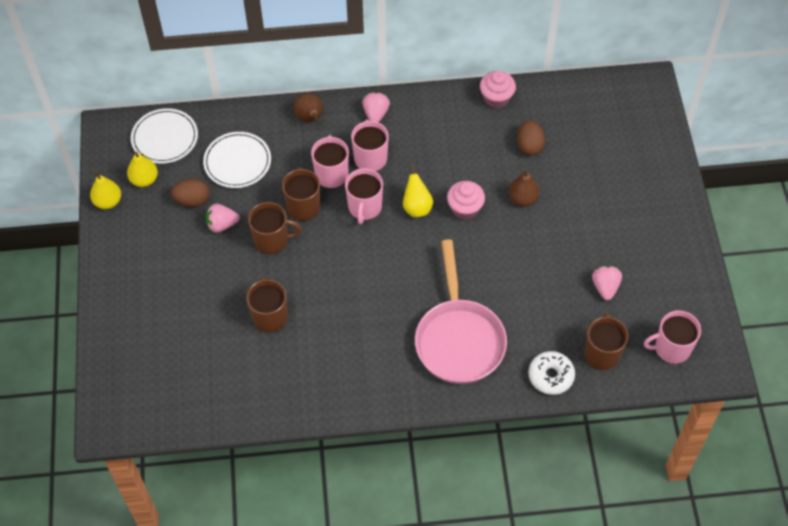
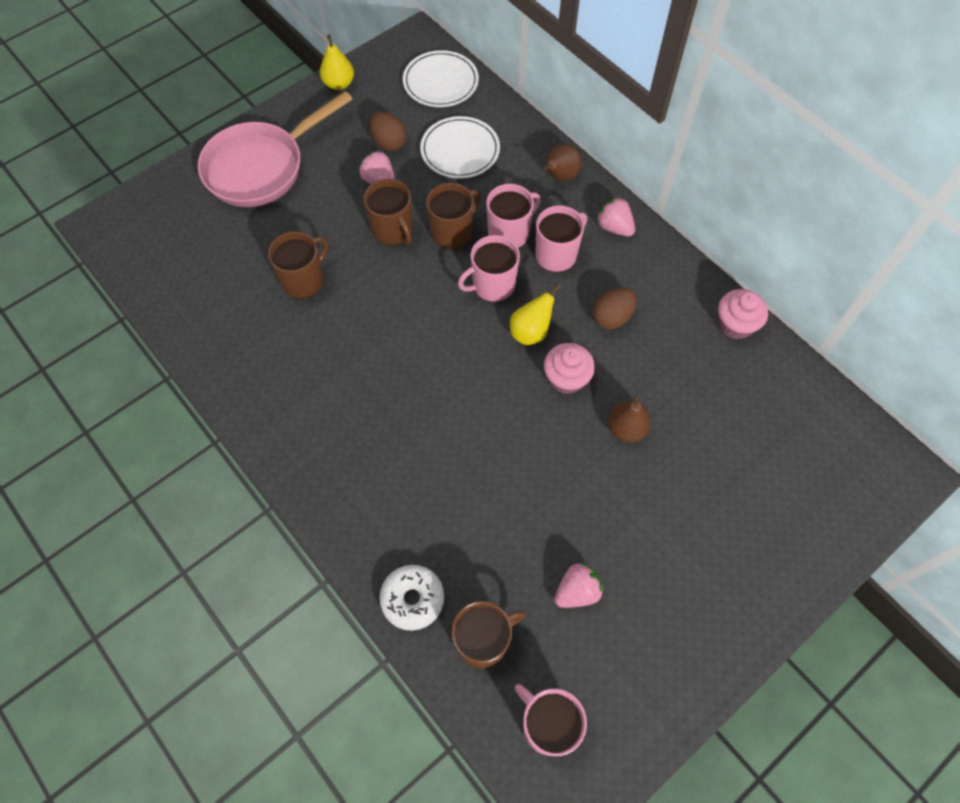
camera: 55 degrees right, 5 degrees up
yellow pear [127,152,158,187] -> none
pink strawberry [362,92,390,122] -> pink strawberry turned 105 degrees counterclockwise [597,197,635,237]
pink pan [415,239,507,384] -> pink pan moved to [198,91,353,207]
brown egg [517,120,545,156] -> brown egg moved to [592,288,637,330]

